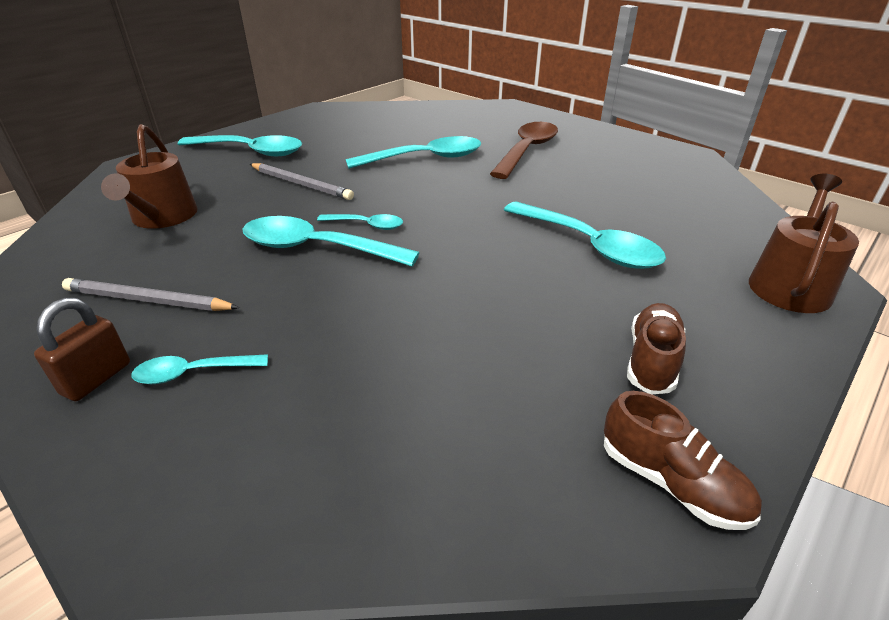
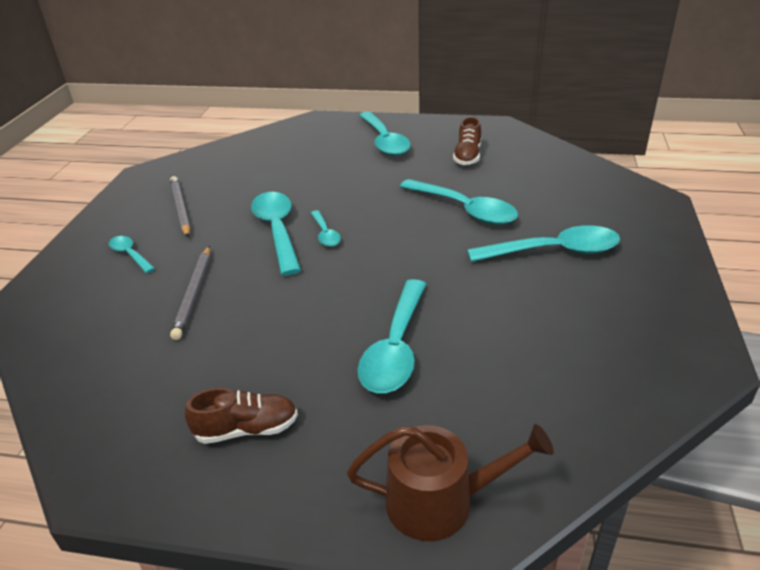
camera: 60 degrees right, 0 degrees up
brown padlock [34,298,130,401] -> none
brown watering can [101,124,198,229] -> none
grey pencil [250,163,354,200] -> grey pencil moved to [170,246,210,340]
brown spoon [490,122,558,179] -> turquoise spoon [467,225,620,262]
brown shoe [604,391,762,530] -> brown shoe moved to [453,117,481,165]

